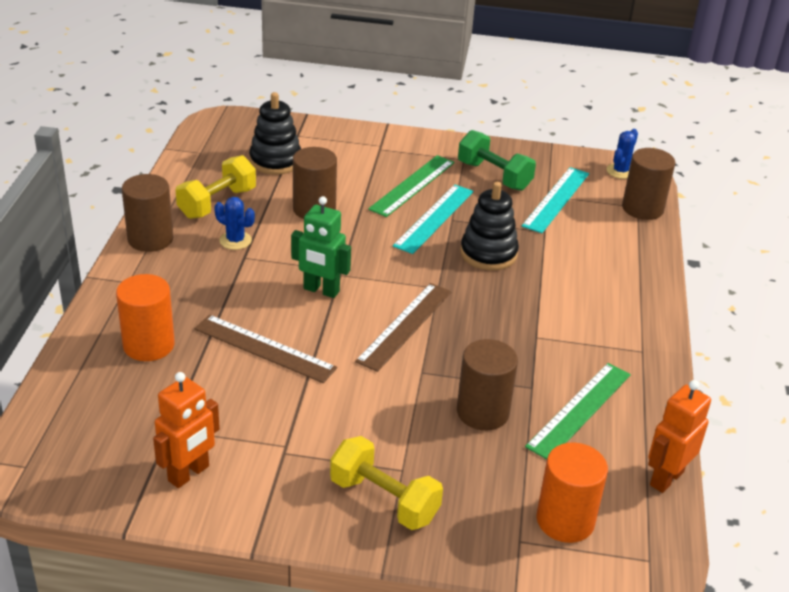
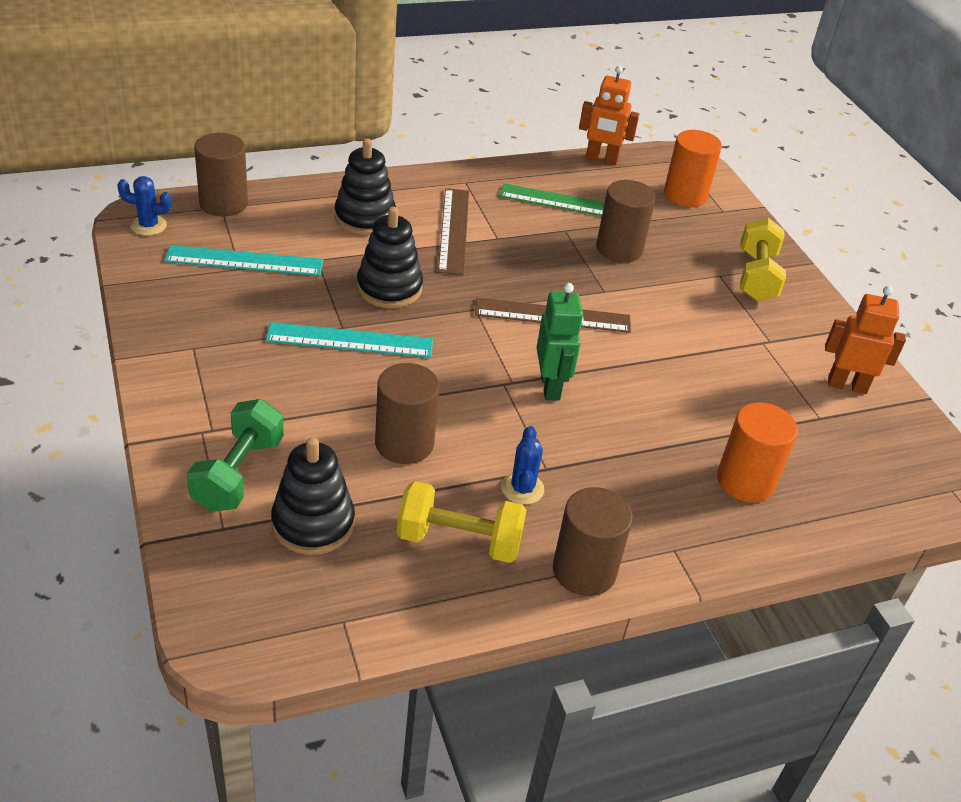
camera: 120 degrees left, 5 degrees up
brown ruler [194,315,337,383] -> brown ruler moved to [438,188,469,275]
green ruler [368,155,454,217] -> none
green dumbbell [458,130,536,191] -> green dumbbell moved to [187,399,284,512]
none -> black stacking toy [335,138,396,235]

